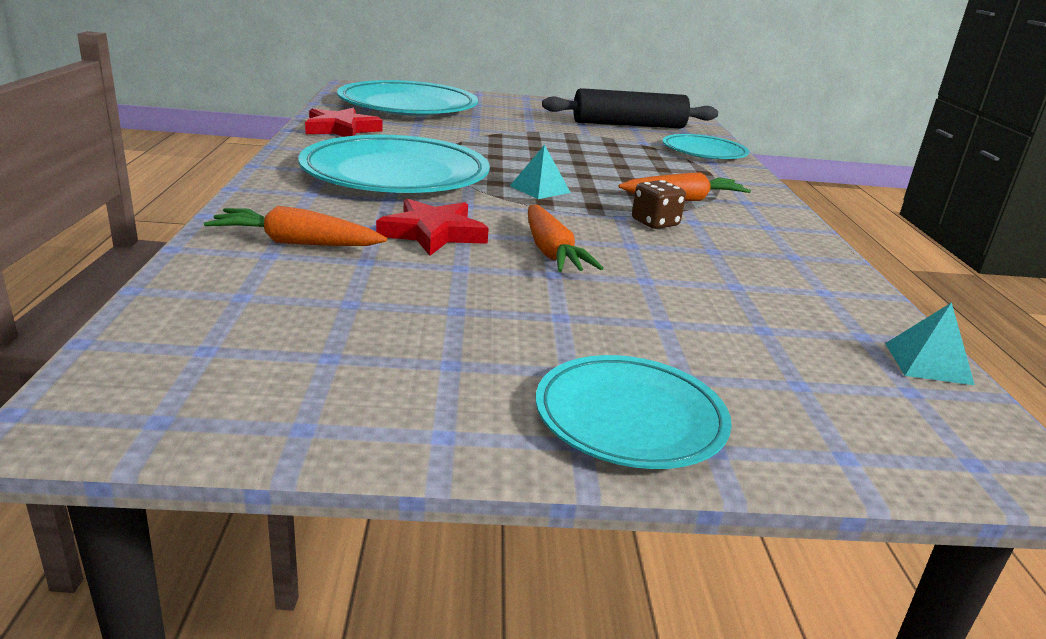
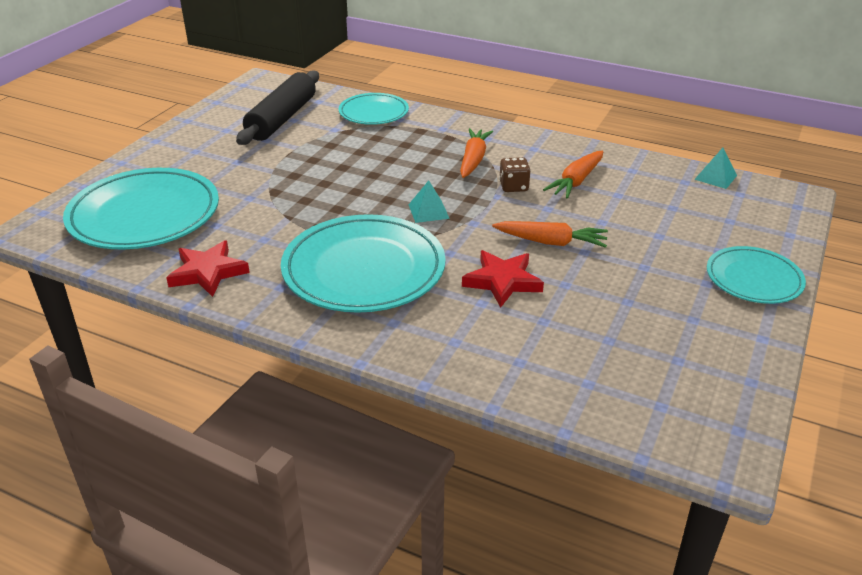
camera: 60 degrees left, 10 degrees up
orange carrot [204,206,387,246] -> orange carrot moved to [543,151,603,199]

